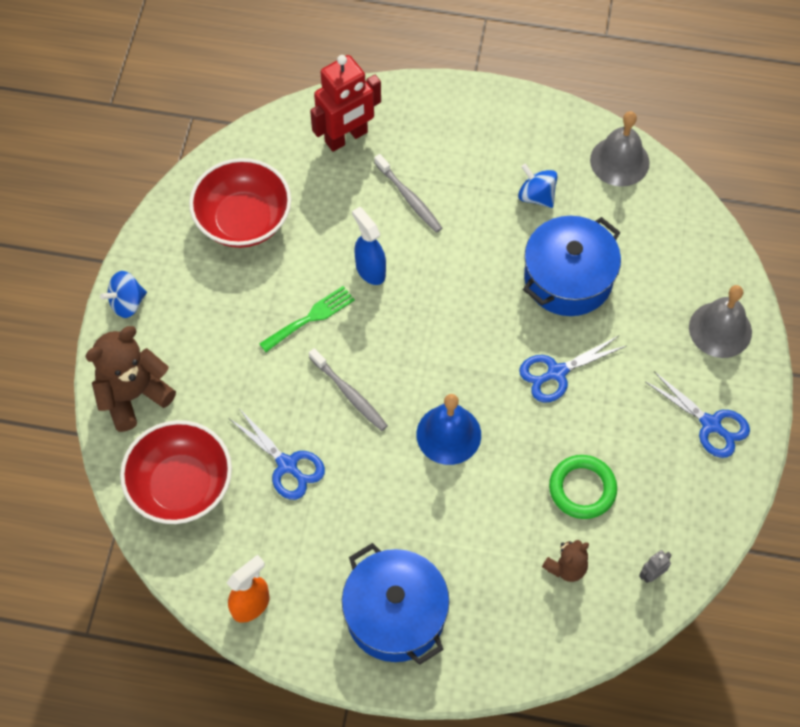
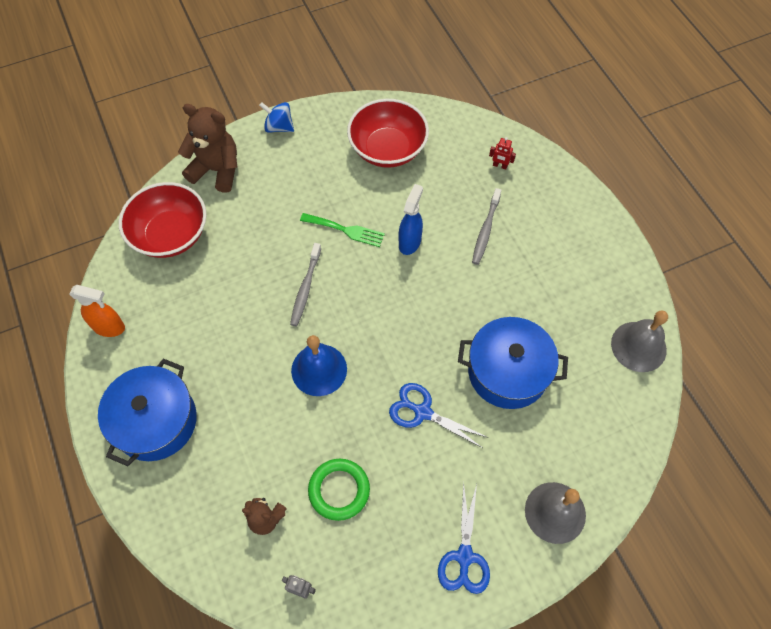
camera: 55 degrees right, 0 degrees up
blue scissors [230,410,325,500] -> none
red robot [310,55,381,152] -> red robot [489,137,516,170], size x0.40
blue spinning top [518,163,558,208] -> none

